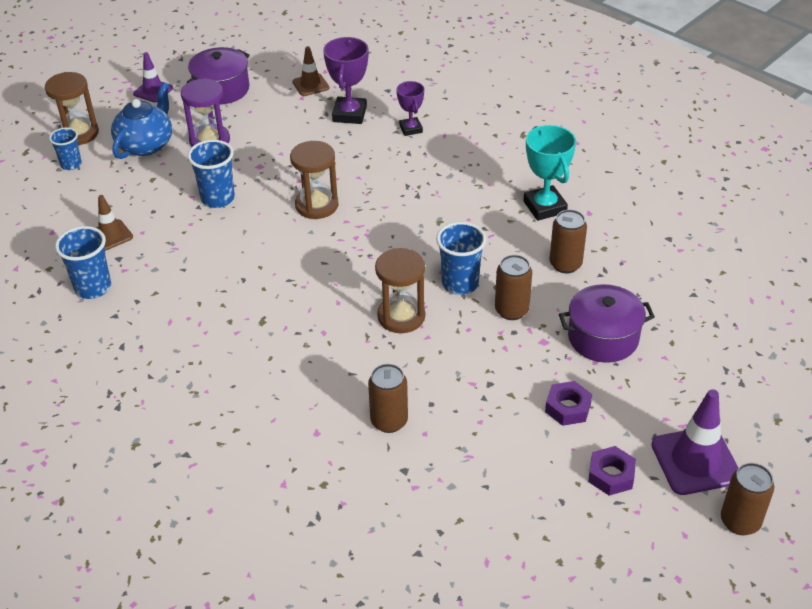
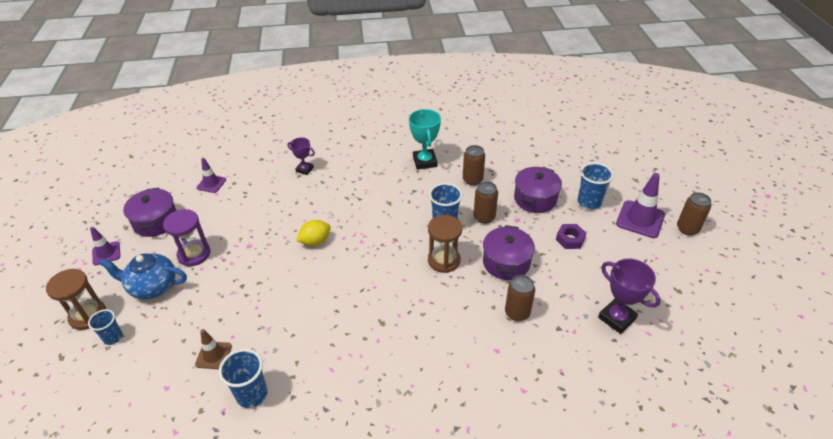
camera: 50 degrees left, 0 degrees up
blue teapot [111,82,172,159] -> blue teapot turned 60 degrees counterclockwise [99,253,187,299]
blue cup [187,140,235,208] -> blue cup moved to [578,162,614,210]
brown hourglass [290,141,338,219] -> yellow lemon [296,220,331,246]
brown traffic cone [292,46,329,96] -> purple traffic cone [197,158,226,193]
purple trophy [323,37,369,124] -> purple trophy moved to [598,259,661,334]
turquoise trophy [523,125,576,221] -> turquoise trophy turned 60 degrees clockwise [409,109,441,170]
purple nut [588,446,636,496] -> none
none -> purple pot [483,225,535,280]

